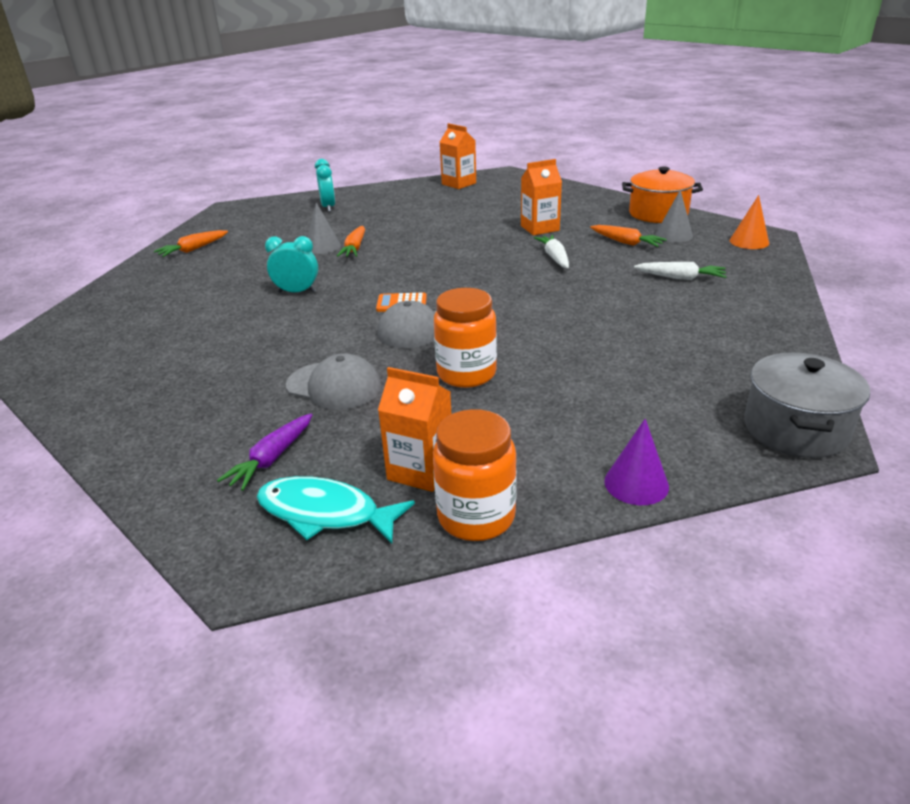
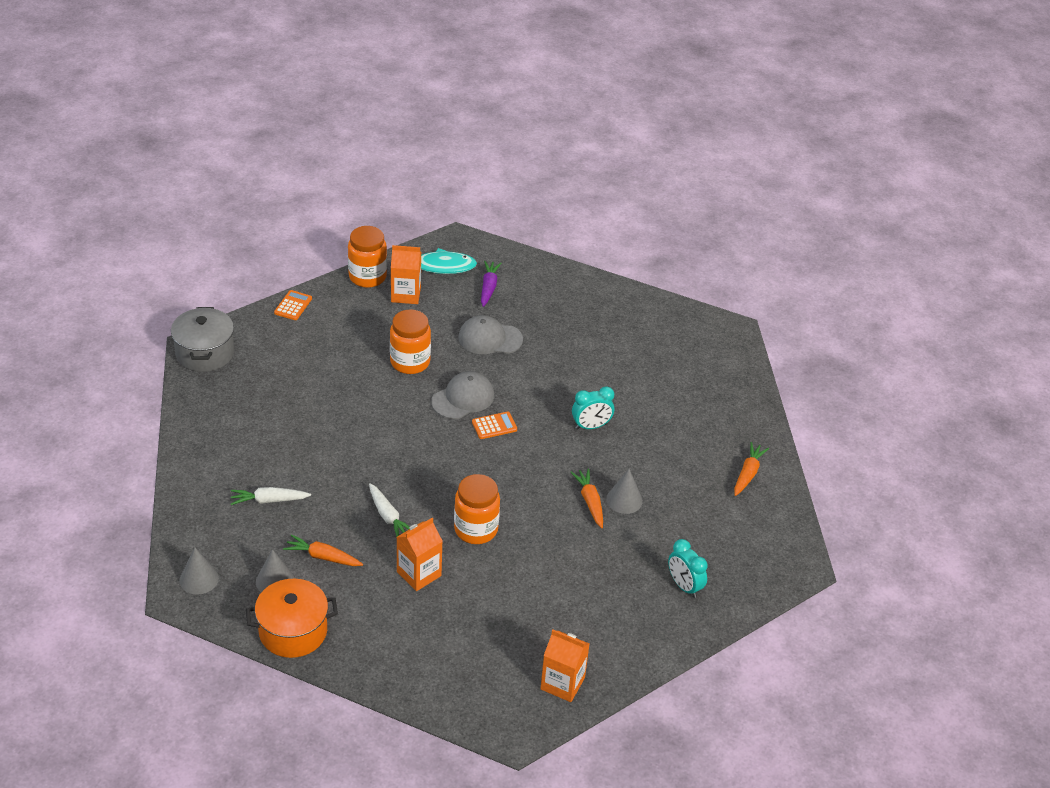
camera: 155 degrees right, 10 degrees up
purple cone [604,419,669,505] -> orange calculator [274,290,312,320]
orange cone [730,195,769,249] -> grey cone [179,548,219,595]
none -> orange jar [454,474,500,544]

